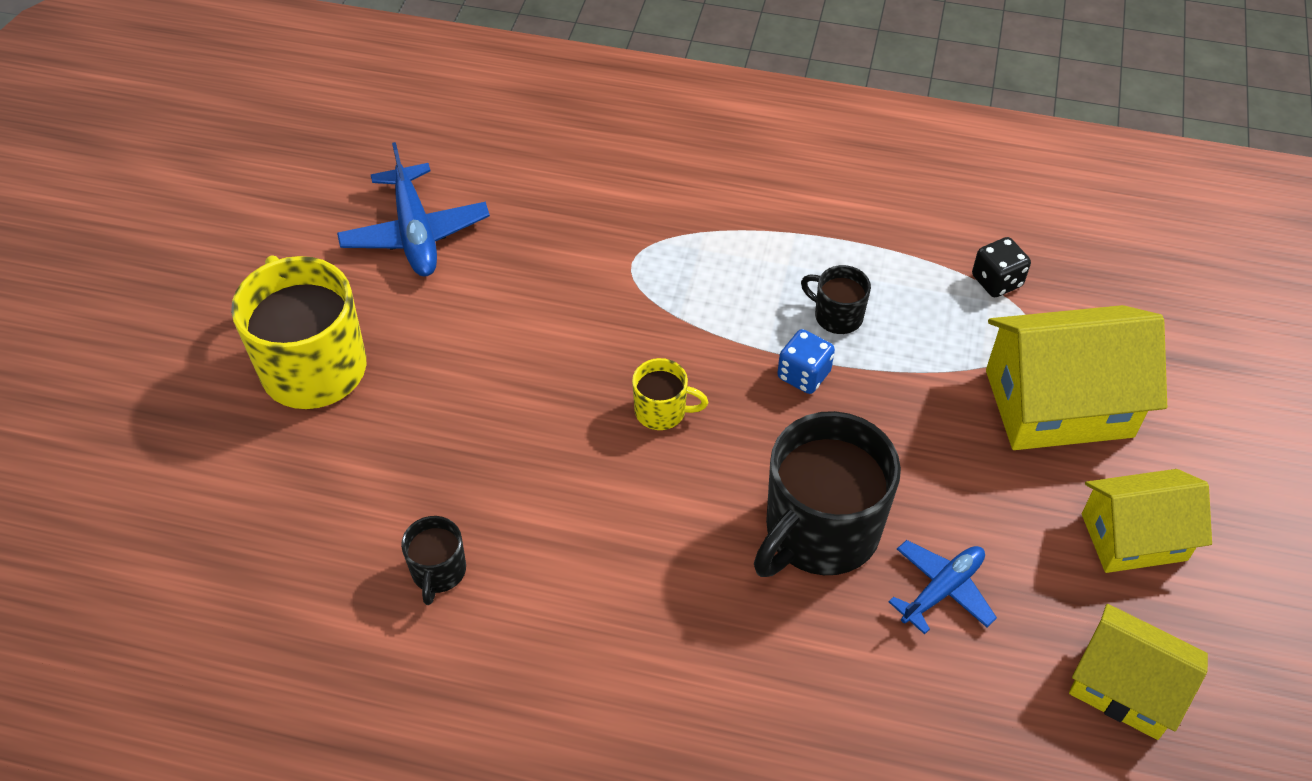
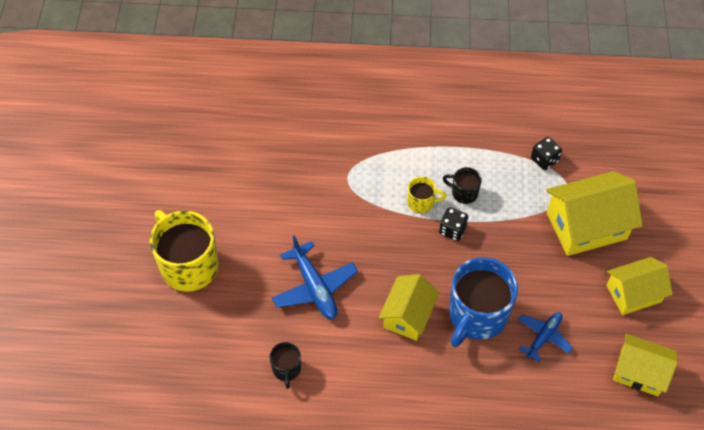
camera: 10 degrees left, 5 degrees up
blue plane [337,142,490,276] -> blue plane moved to [272,235,358,319]
yellow mug [632,358,708,430] -> yellow mug moved to [408,177,447,213]
black mug [754,411,901,577] -> blue mug [449,257,518,347]
blue dice [777,329,835,394] -> black dice [439,207,468,241]
none -> yellow house [379,274,440,341]

